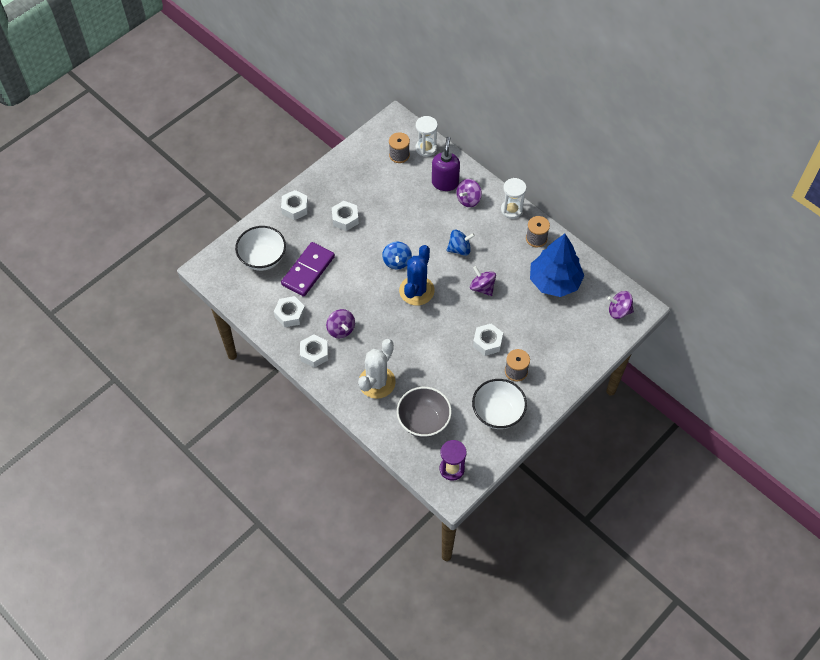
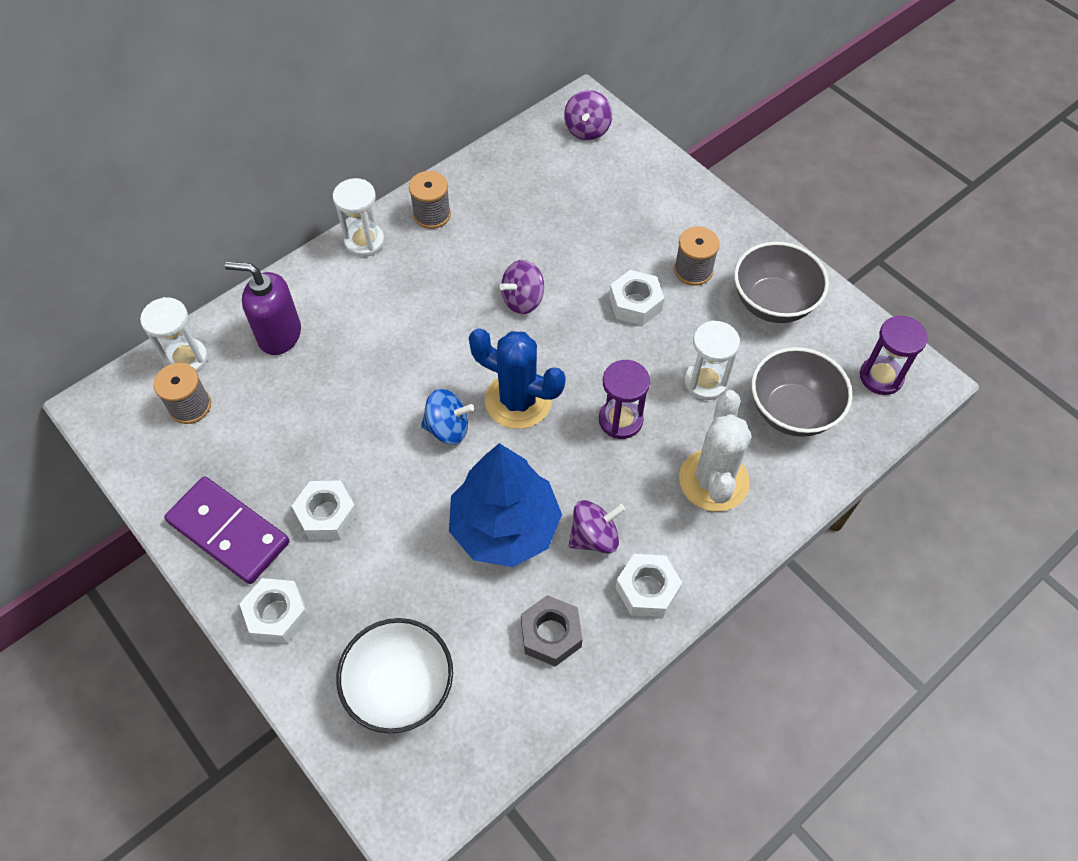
camera: 85 degrees left, 0 degrees up
white nut [274,296,305,327] -> grey nut [521,595,583,667]
purple domino [281,242,335,297] -> purple domino moved to [164,477,290,584]
white cactus [358,339,396,399] -> white cactus turned 60 degrees clockwise [679,390,751,512]
blue spinning top [447,230,475,256] -> none
purple spinning top [456,179,482,207] -> none
white bowl [472,379,527,429] -> grey bowl [734,242,829,323]
blue tree [530,234,584,297] -> blue tree moved to [449,443,562,567]
none -> purple hourglass [599,360,650,439]
none -> white hourglass [684,321,740,400]

